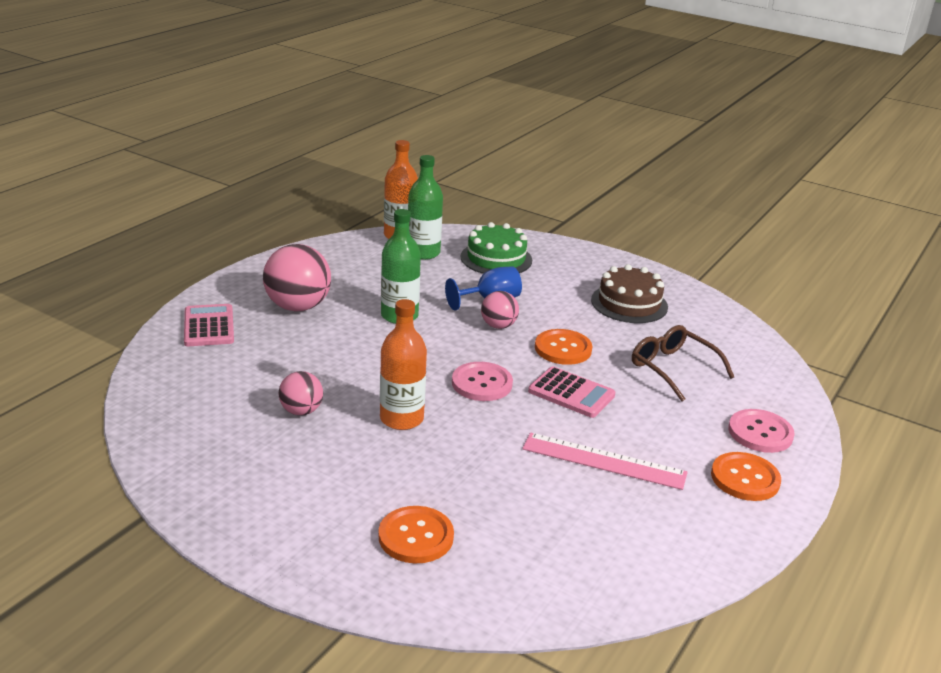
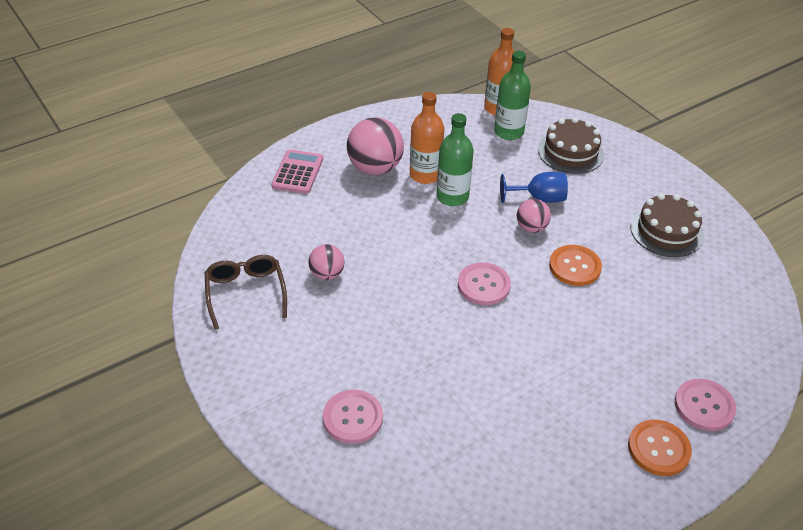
camera: 25 degrees right, 15 degrees up
orange button [379,506,454,563] -> pink button [323,390,383,444]
orange bottle [380,299,427,430] -> orange bottle moved to [410,92,444,184]
green cake [461,222,532,274] -> brown cake [538,117,604,174]
pink ruler [522,433,688,490] -> none
pink calculator [528,367,615,418] -> none
brown glasses [632,325,734,401] -> brown glasses moved to [205,255,287,330]

